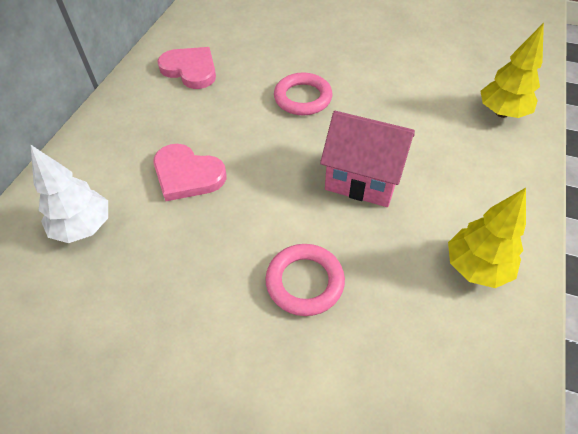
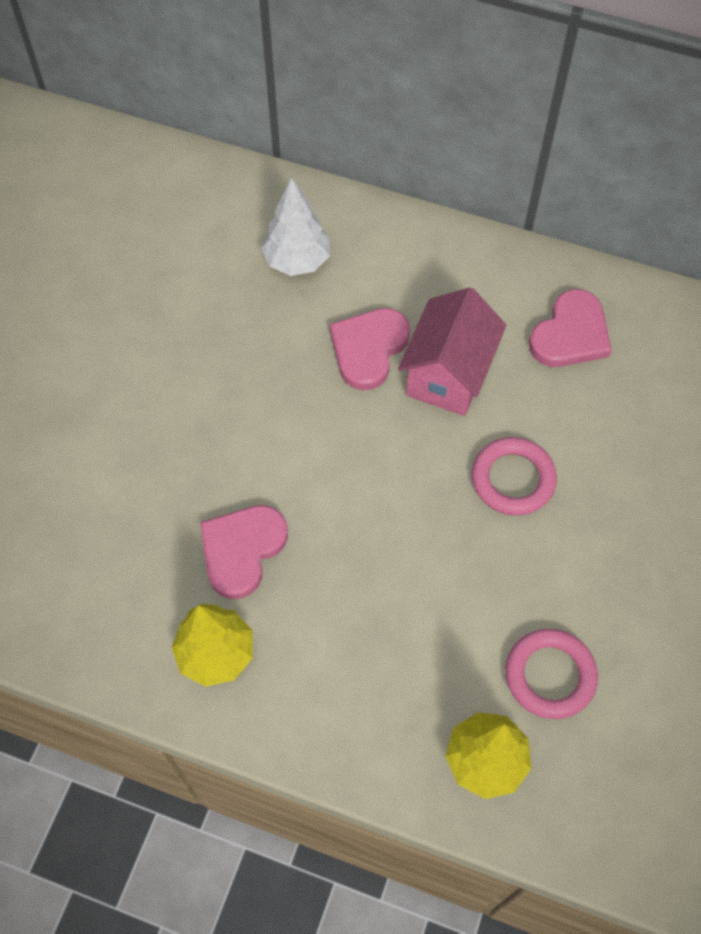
camera: 90 degrees right, 10 degrees up
pink ring [265,244,345,316] -> pink ring moved to [505,629,598,719]
pink house [320,111,415,207] -> pink house moved to [398,287,506,416]
none -> pink heart [200,505,288,599]

